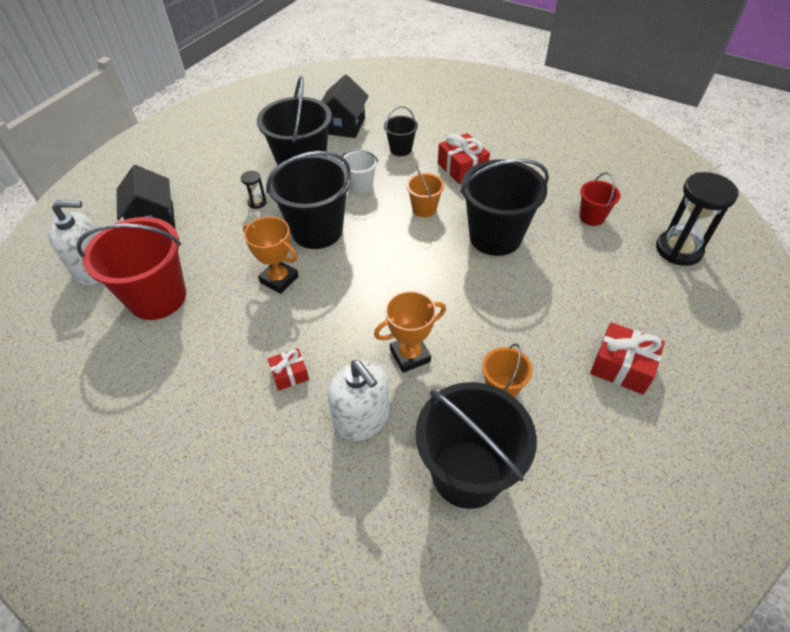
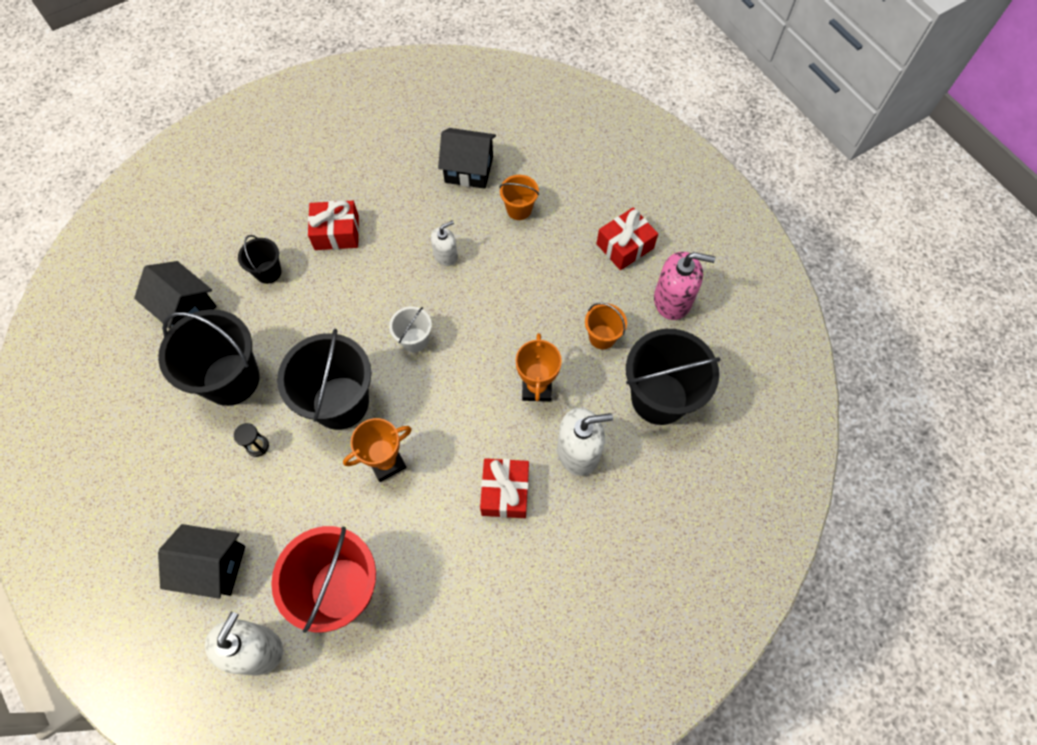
camera: 65 degrees left, 15 degrees up
red gift [268,348,309,391] -> red gift [480,458,529,518], size x1.65
white bucket [341,149,378,193] -> white bucket moved to [389,306,432,352]
orange bucket [406,166,444,217] -> orange bucket moved to [499,175,539,220]
black bucket [460,159,549,256] -> white soap dispenser [431,220,458,266]
red bucket [579,173,620,226] -> black house [438,128,496,189]
black hourglass [656,172,738,266] -> none
none -> pink soap dispenser [654,252,715,320]

